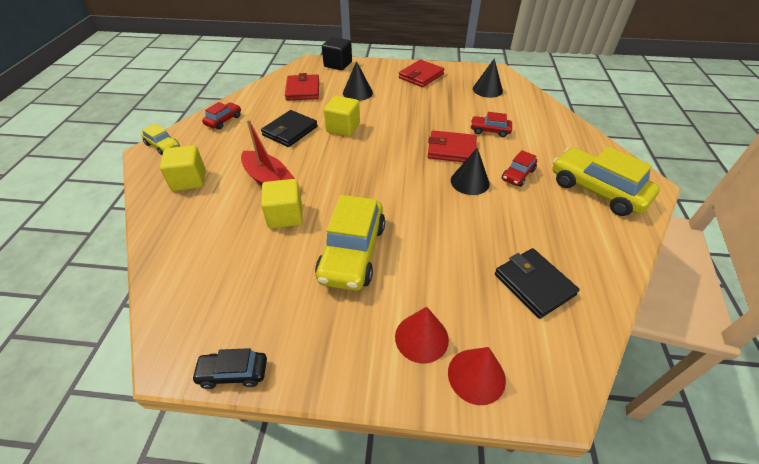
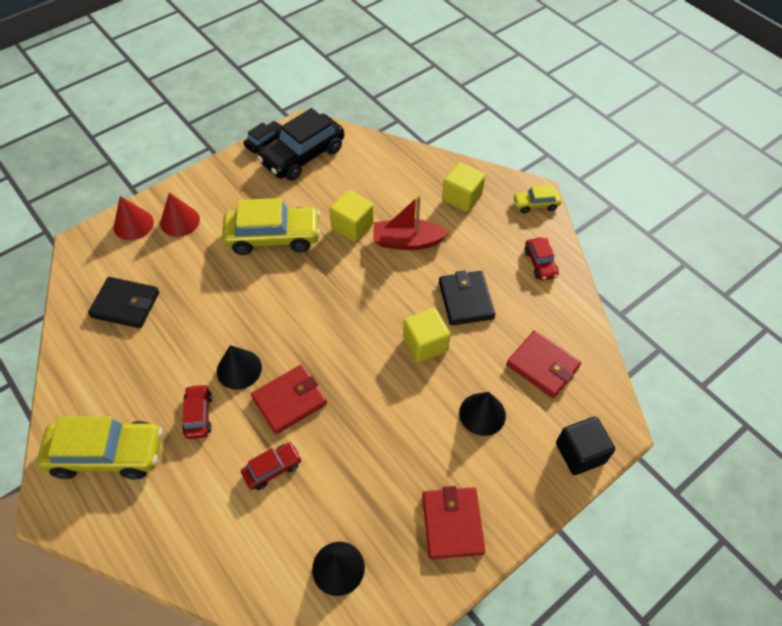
camera: 135 degrees right, 10 degrees up
yellow car [315,195,385,291] -> yellow car turned 120 degrees clockwise [222,198,320,255]
none -> black car [257,108,344,181]

